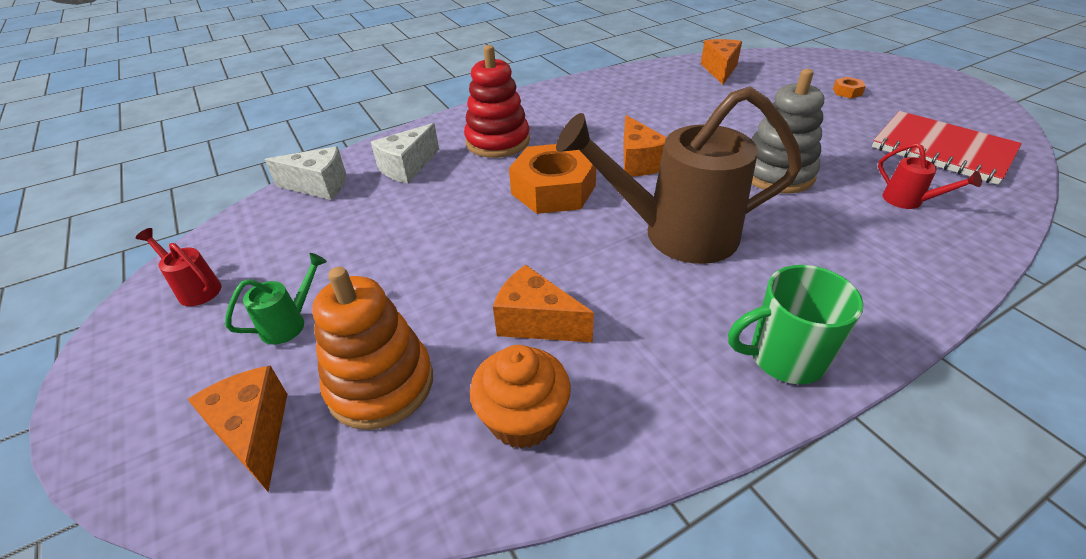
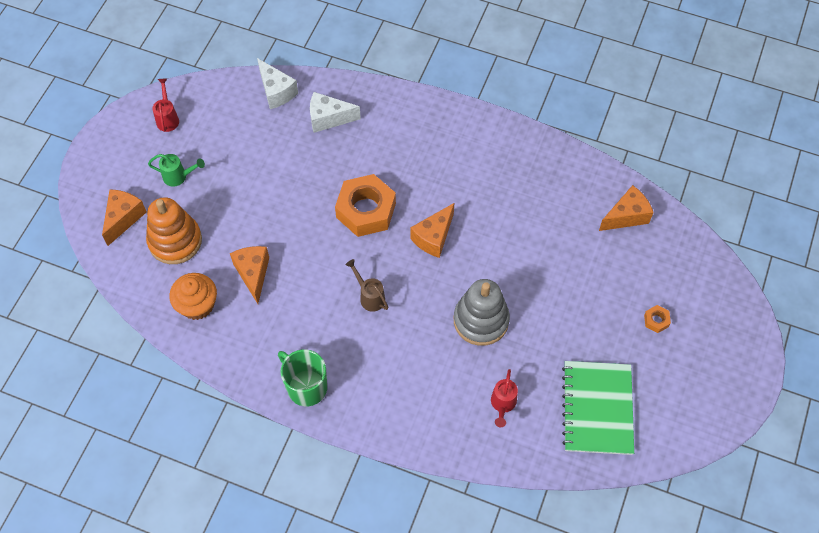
camera: 50 degrees right, 20 degrees up
red stacking toy [464,45,530,158] -> none
brown watering can [556,86,802,264] -> brown watering can [346,259,388,312], size x0.41
red notebook [872,111,1022,185] -> green notebook [562,361,634,455]

